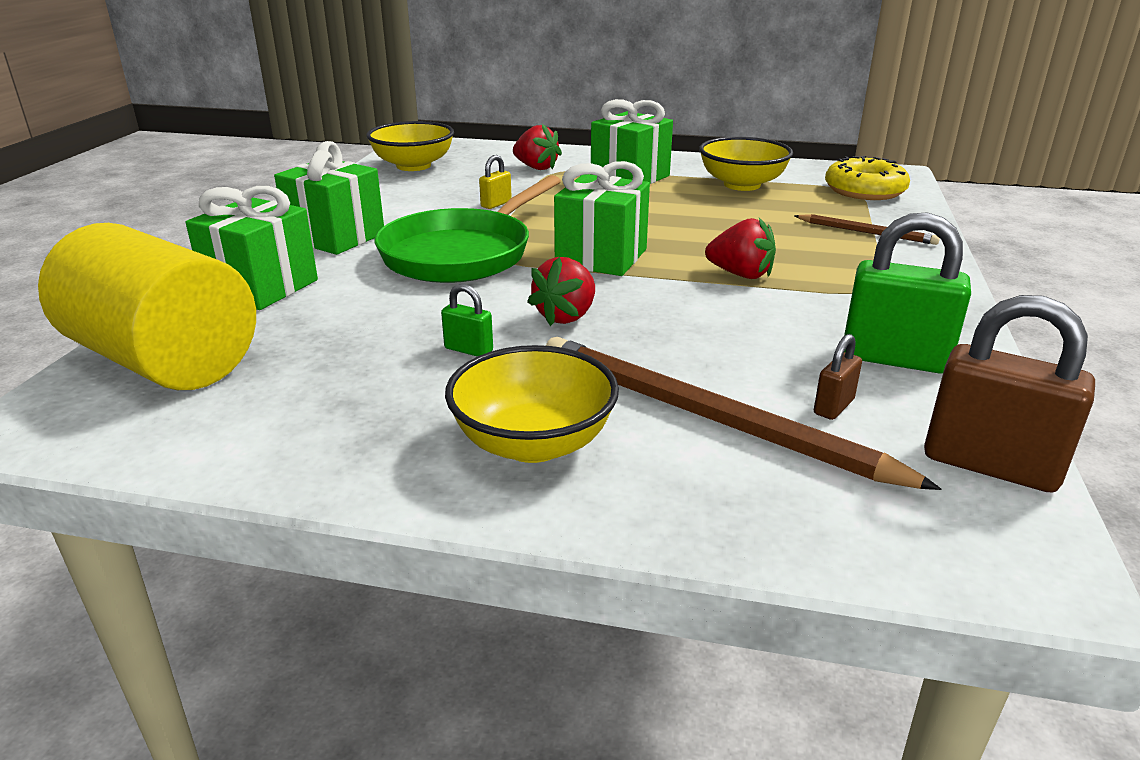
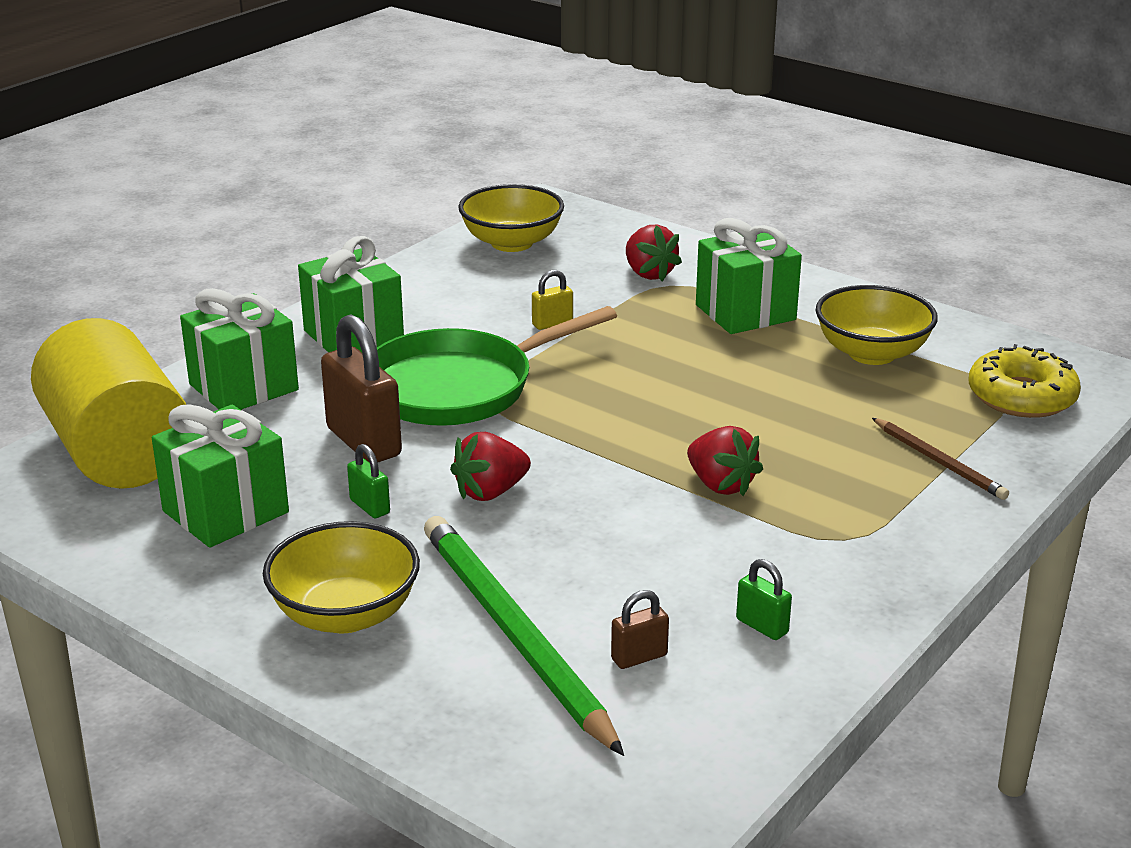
camera: 25 degrees right, 0 degrees up
brown pencil [546,337,941,490] -> green pencil [424,516,624,756]
green gift [554,161,650,276] -> green gift moved to [152,405,289,548]
green padlock [844,212,971,374] -> green padlock [736,559,792,640], size x0.48
brown padlock [924,295,1095,492] -> brown padlock moved to [321,314,402,463]

